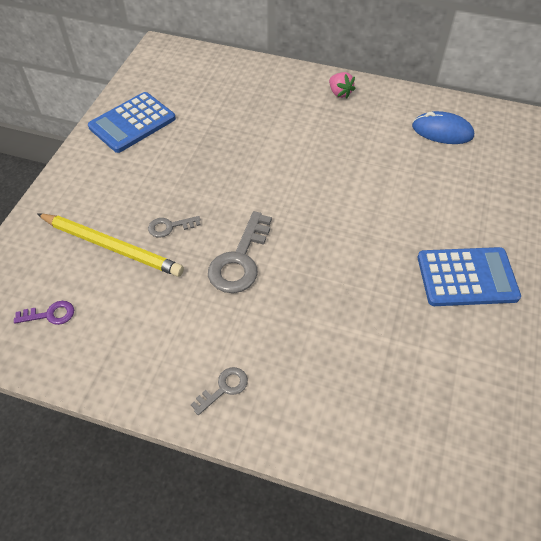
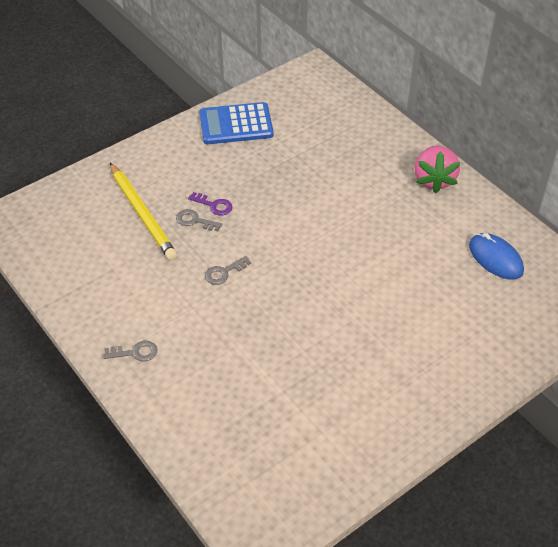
camera: 35 degrees right, 5 degrees down
purple key [14,301,74,325] -> purple key moved to [188,192,233,216]
grey key [208,211,272,293] -> grey key [205,256,251,285], size x0.53
pink strawberry [329,72,355,99] -> pink strawberry [415,146,460,193], size x1.72
blue calculator [418,247,521,306] -> none

